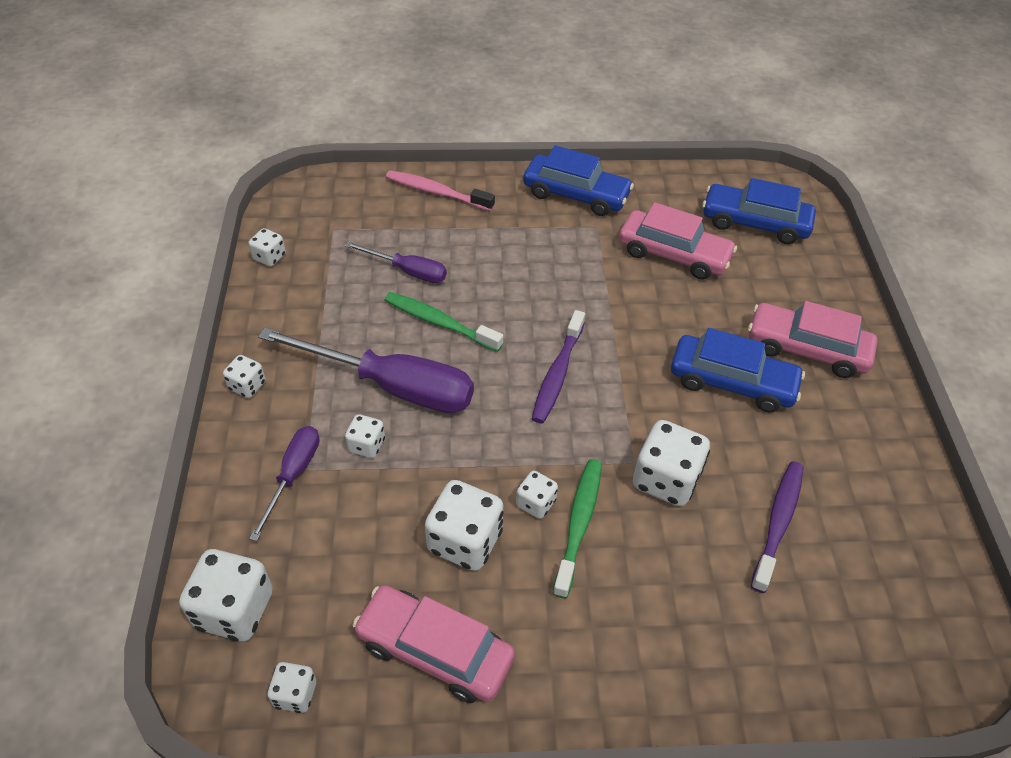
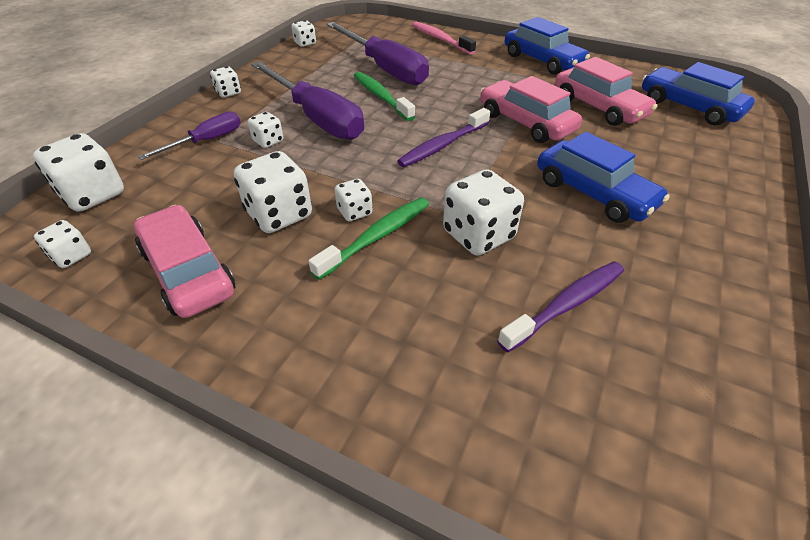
camera: 30 degrees right, 5 degrees down
purple screwdriver [345,242,447,283] -> purple screwdriver [327,22,429,85], size x1.86
pink car [748,301,878,378] -> pink car moved to [480,76,582,143]

